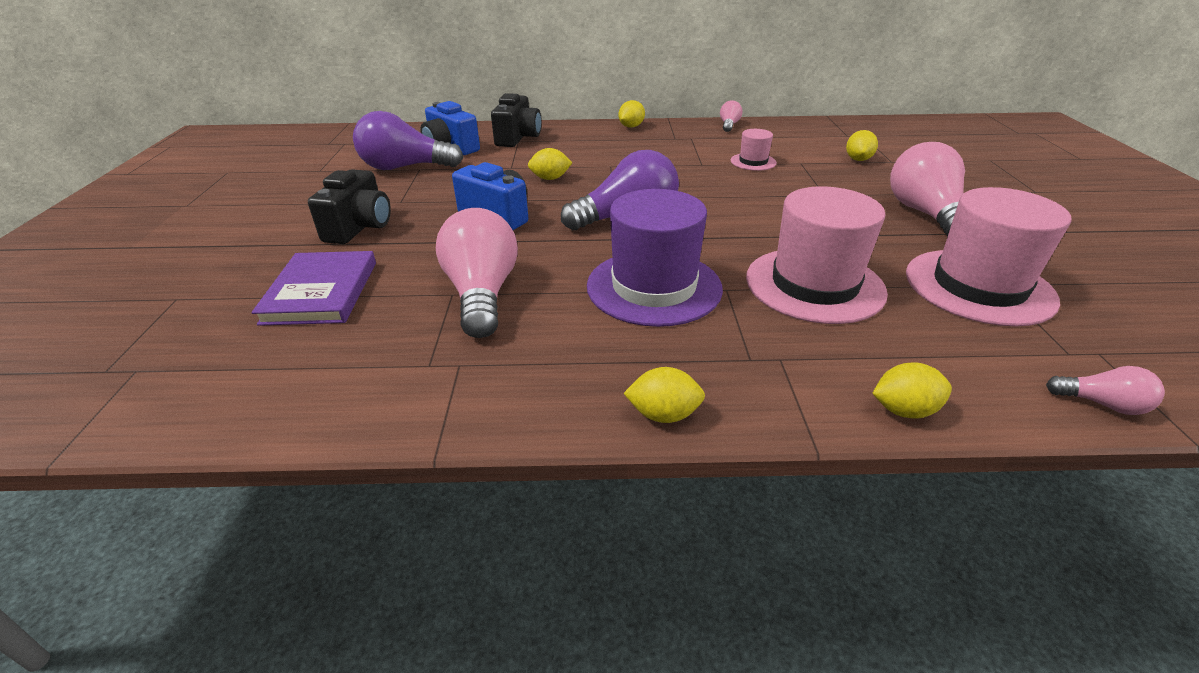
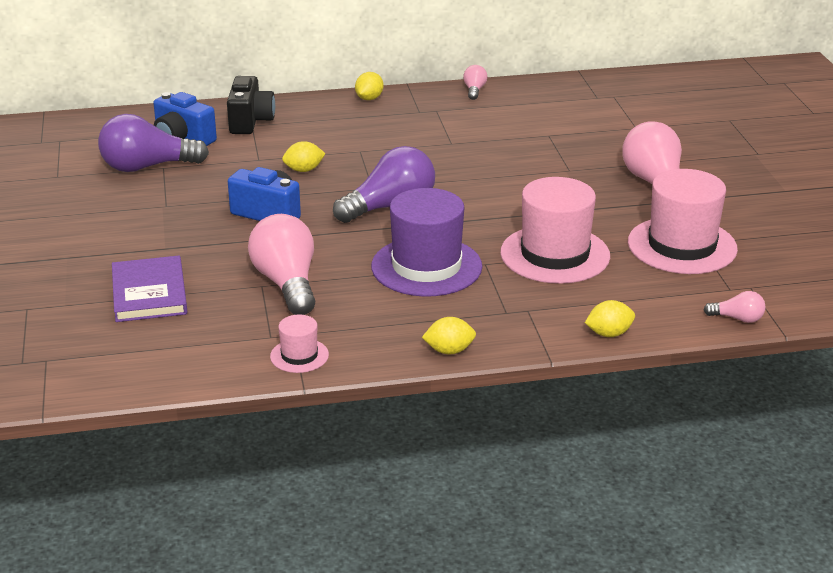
camera: 10 degrees left, 5 degrees down
black camera [308,169,391,244] -> none
pink hat [731,129,777,171] -> pink hat moved to [270,315,329,373]
yellow lemon [846,130,878,161] -> none

